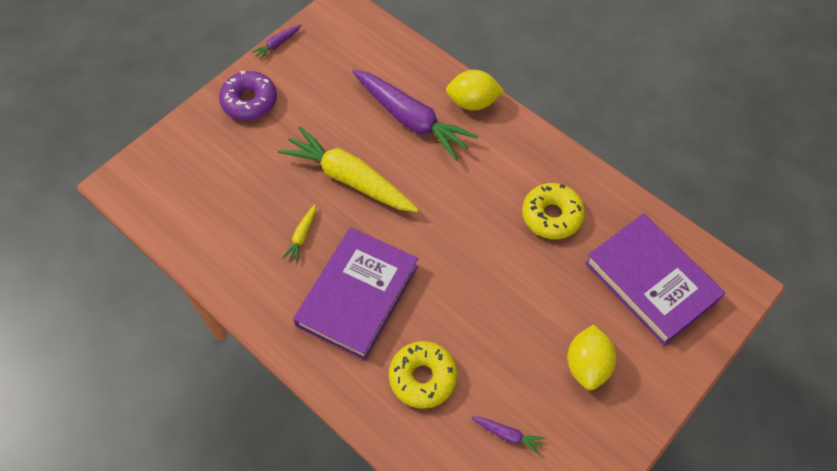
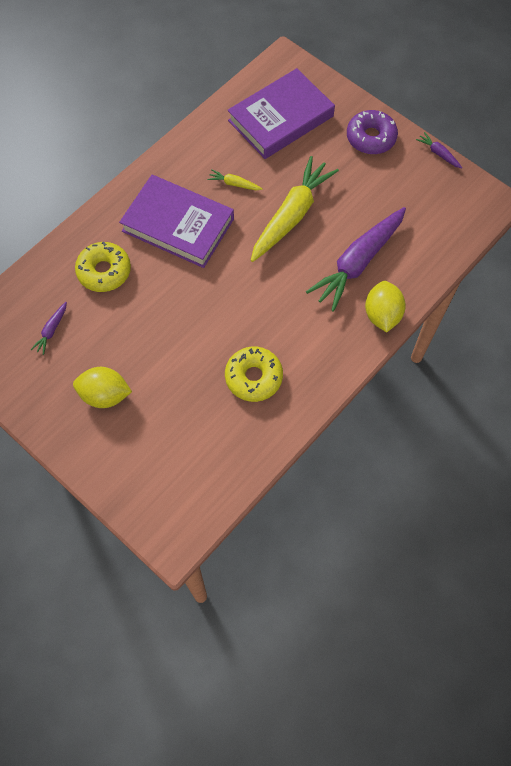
camera: 90 degrees right, 5 degrees up
purple book [585,213,725,346] -> purple book moved to [228,68,335,159]

